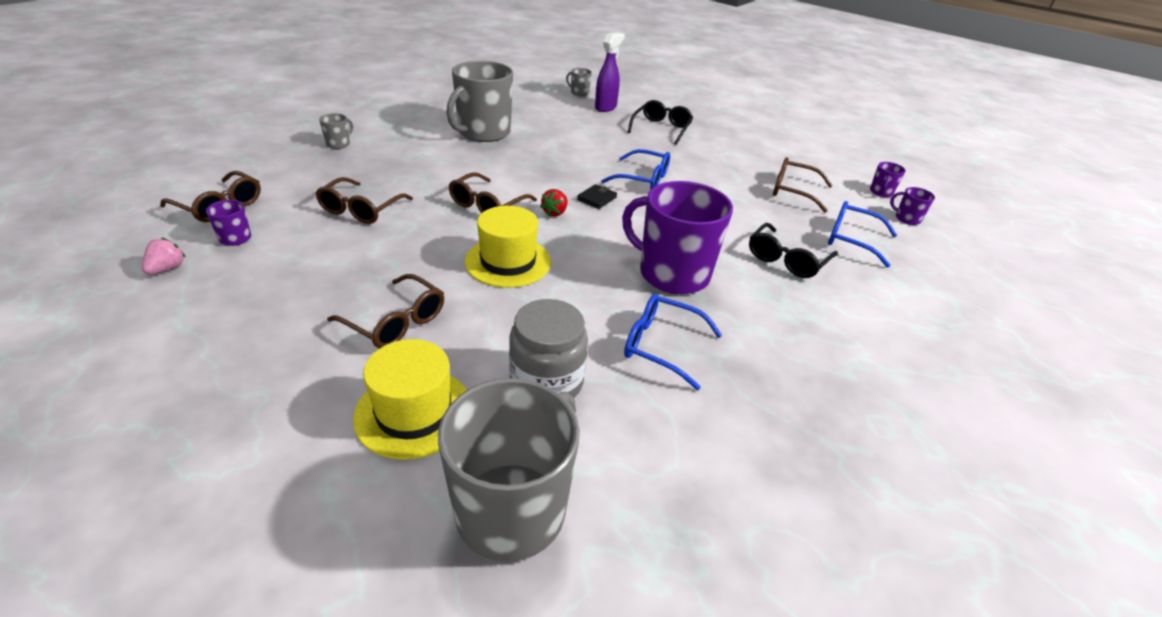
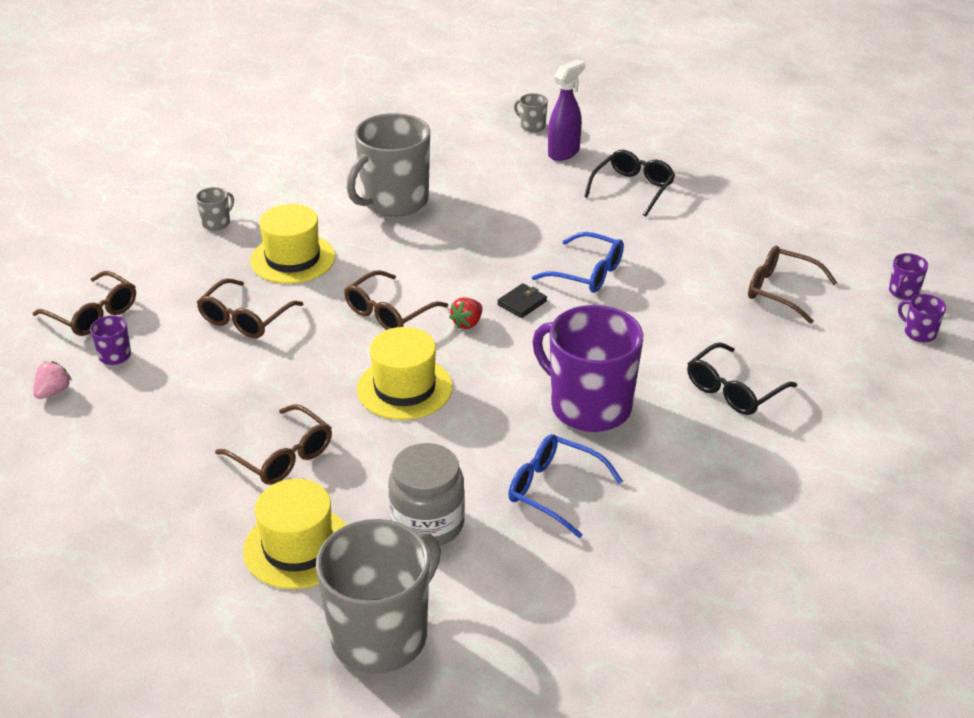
camera: 10 degrees right, 0 degrees up
blue glasses [828,201,897,268] -> none
none -> yellow hat [250,204,335,284]

